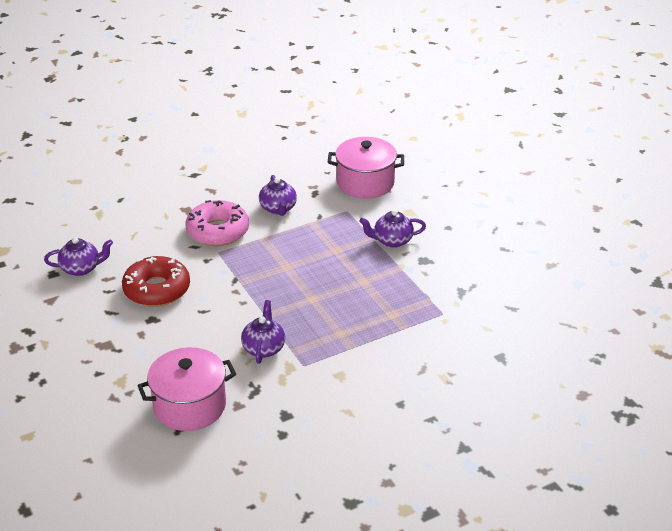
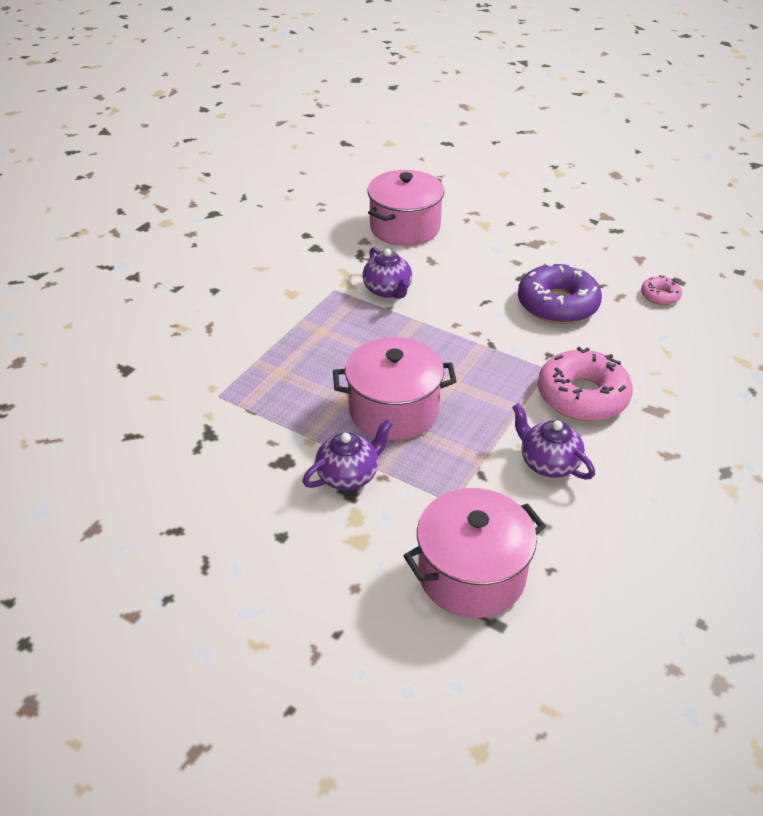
camera: 150 degrees right, 5 degrees up
purple teapot [44,237,113,276] -> pink donut [641,275,682,305]
red donut [122,256,190,307] -> purple donut [518,262,602,324]
none -> pink pot [333,337,457,440]

